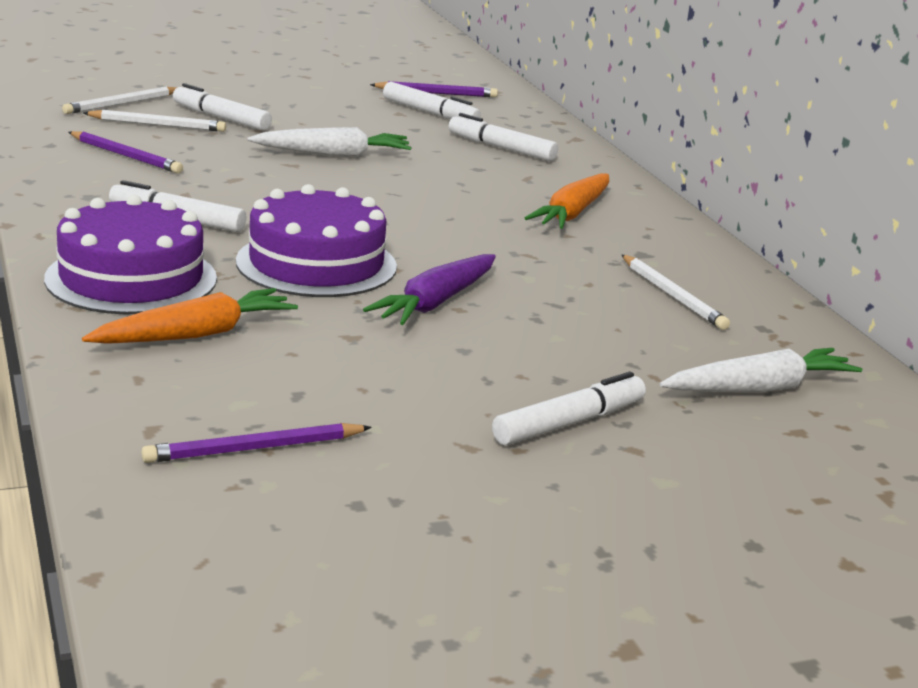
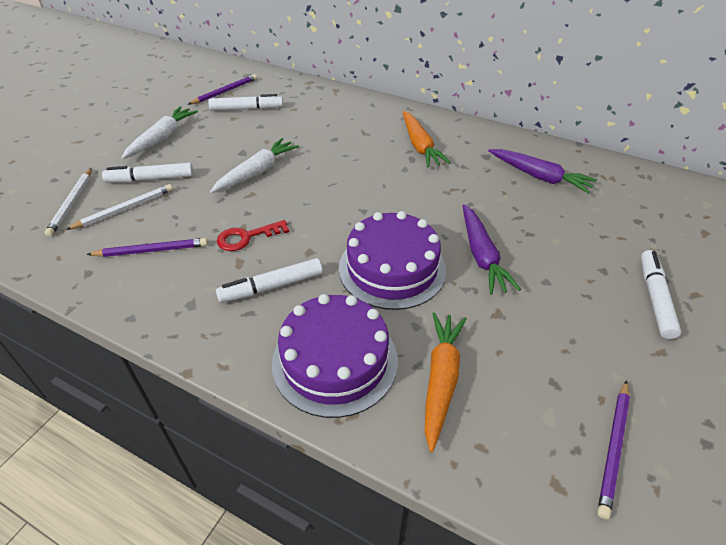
camera: 40 degrees left, 20 degrees up
white marker [449,113,558,161] -> none
white pencil [622,255,730,330] -> purple carrot [488,149,597,194]
white carrot [660,348,862,392] -> white carrot moved to [121,106,198,159]
none -> red key [217,220,290,251]

